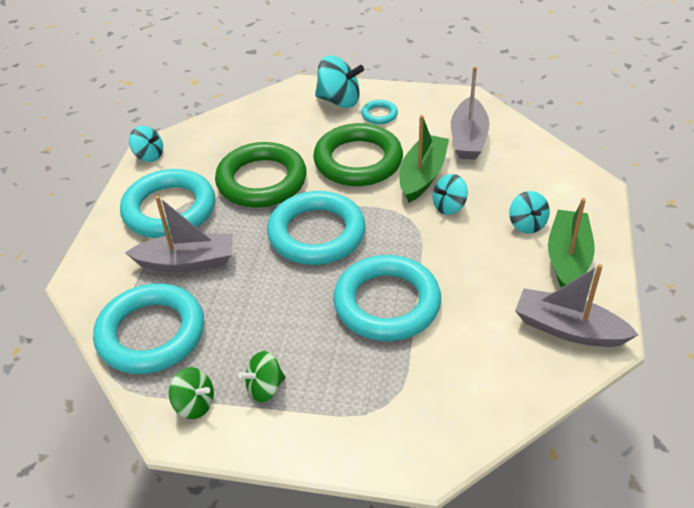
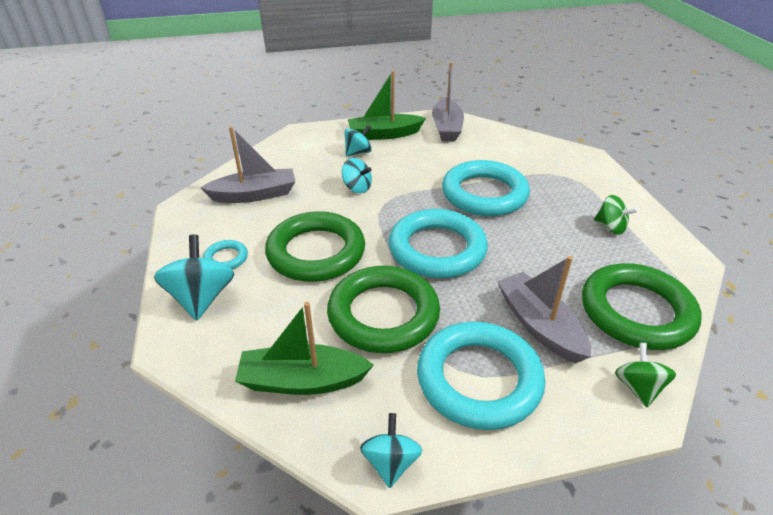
camera: 115 degrees left, 5 degrees down
turquoise ring [93,283,204,374] -> green ring [582,263,701,350]
green spinning top [169,367,214,419] -> green spinning top moved to [615,343,676,407]
green boat [399,115,449,203] -> green boat moved to [235,302,374,395]

